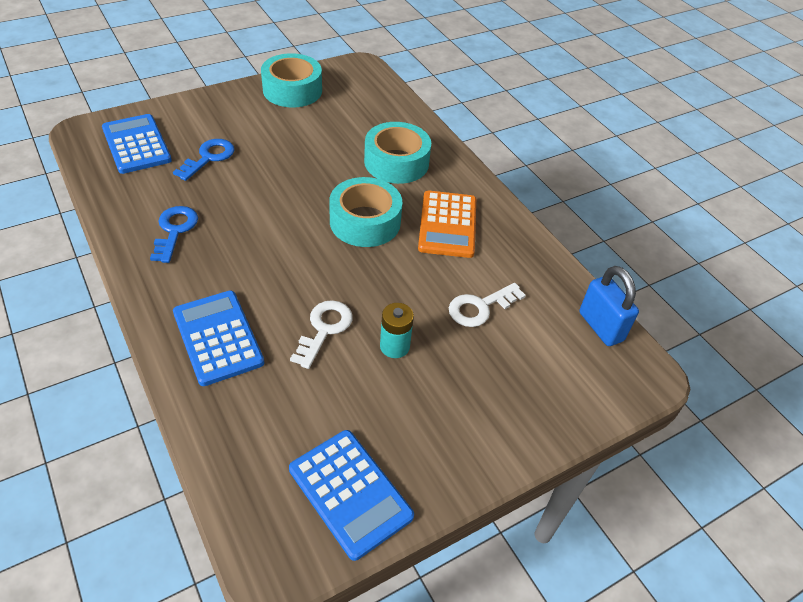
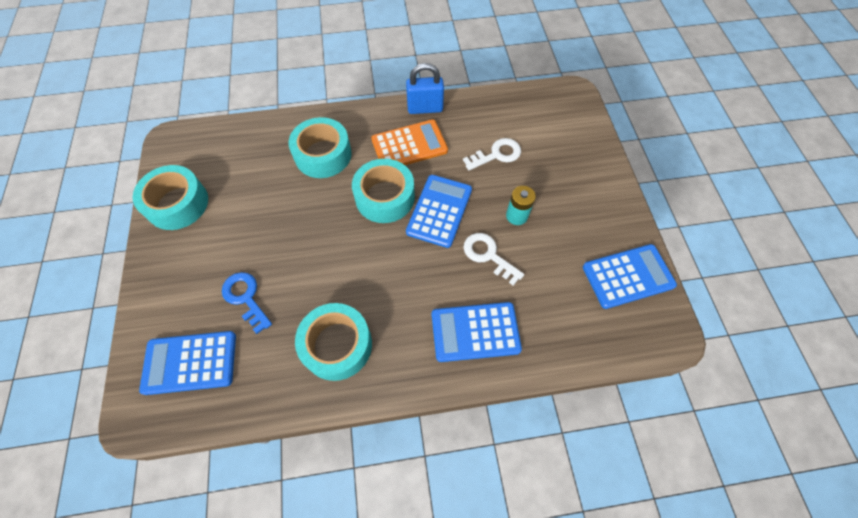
camera: 65 degrees left, 15 degrees up
blue key [150,206,198,263] -> turquoise tape [295,303,372,381]
orange calculator [418,191,476,258] -> orange calculator turned 45 degrees counterclockwise [371,119,448,165]
white key [449,283,526,327] -> white key turned 105 degrees counterclockwise [463,138,521,170]
blue padlock [580,266,639,346] -> blue padlock moved to [406,63,444,114]
none -> blue calculator [406,175,472,248]

